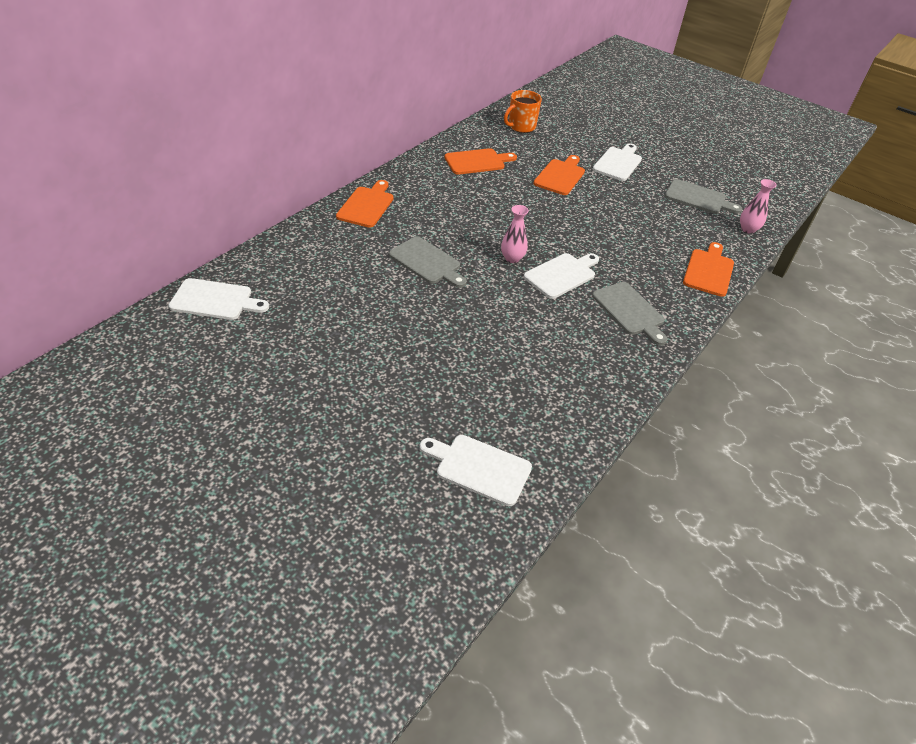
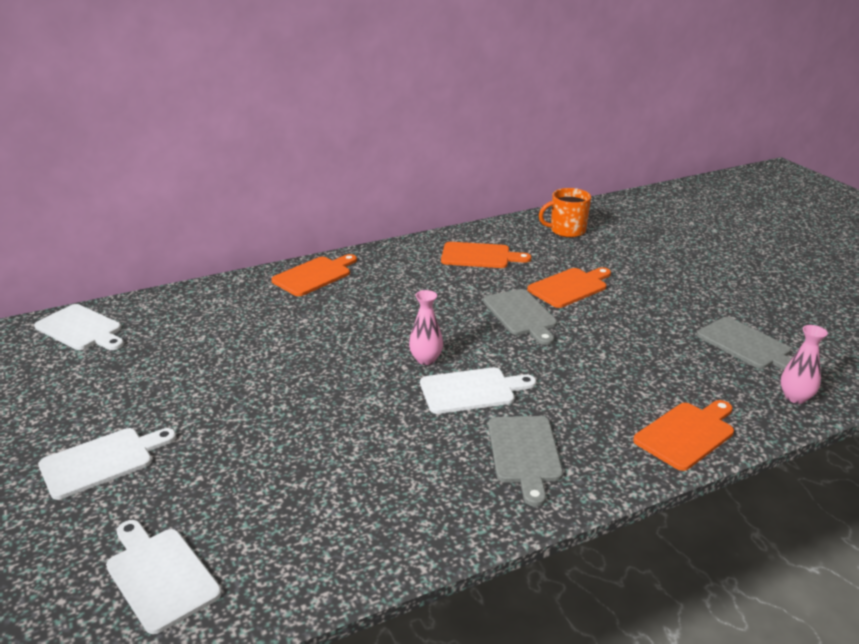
camera: 30 degrees right, 15 degrees down
grey cutting board [389,236,467,288] -> grey cutting board moved to [483,289,557,345]
white cutting board [593,143,642,181] -> white cutting board moved to [38,428,176,500]

